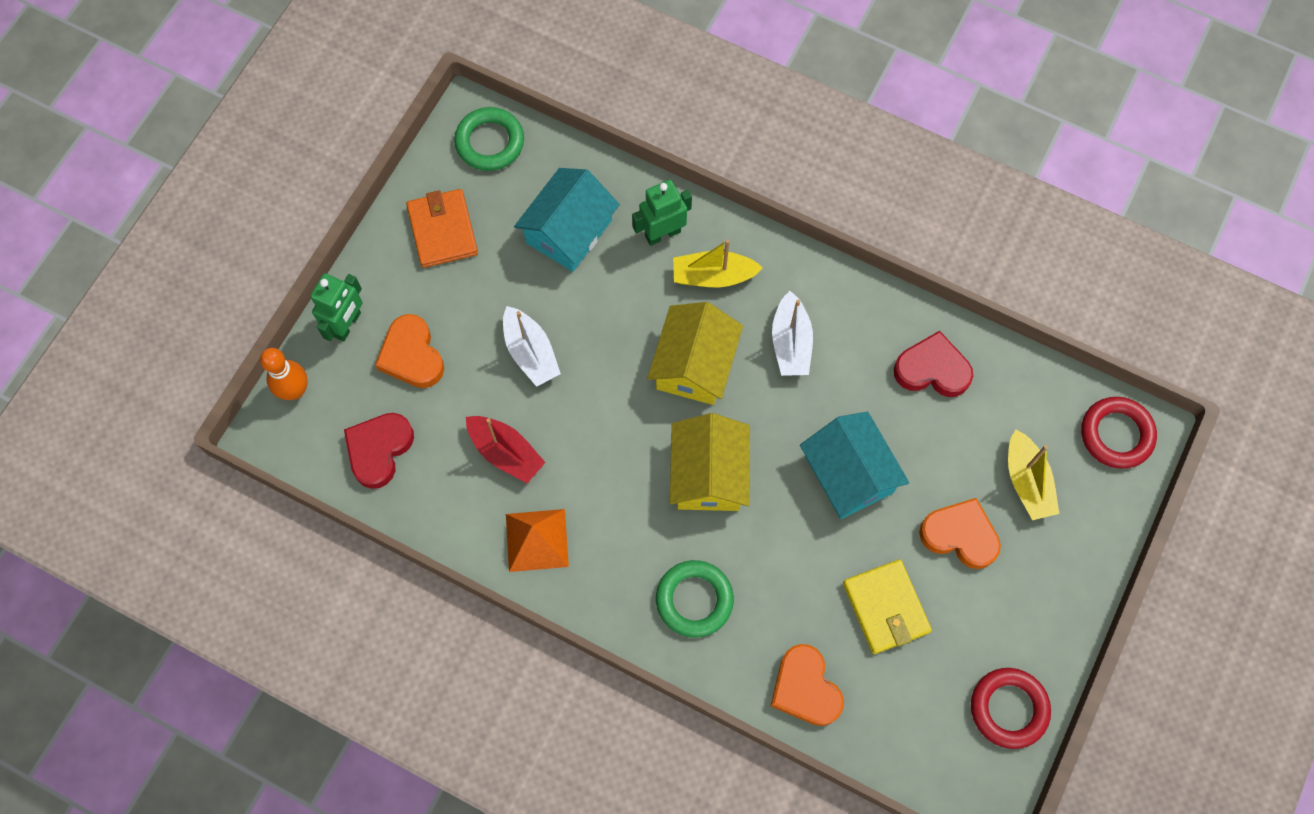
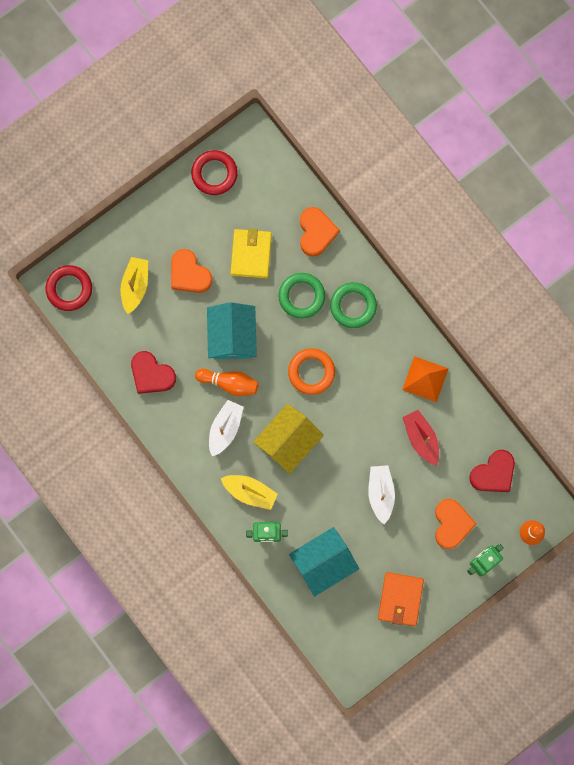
camera: 155 degrees left, 10 degrees up
green ring [454,107,524,171] -> green ring moved to [279,273,325,319]
yellow house [670,413,750,511] -> orange ring [288,348,335,395]
none -> orange bowling pin [195,369,259,396]

